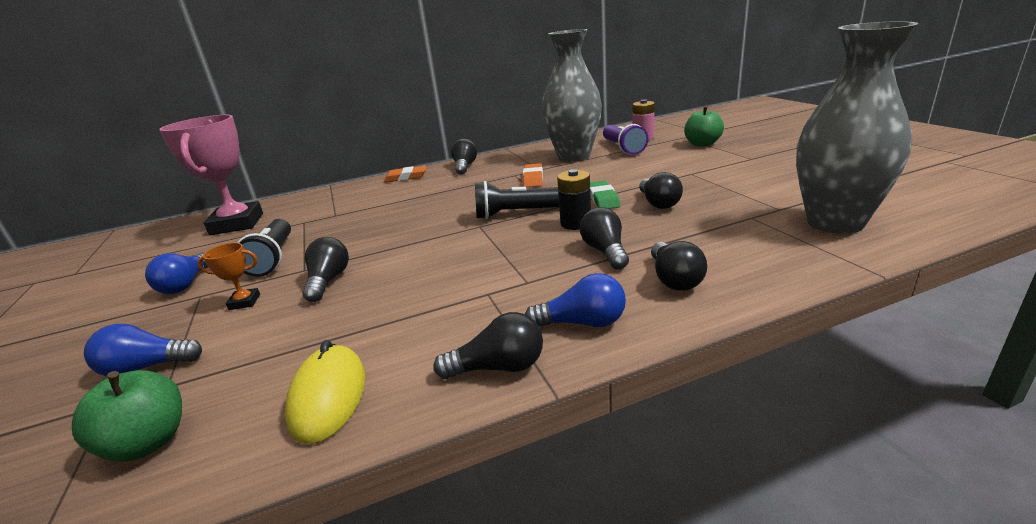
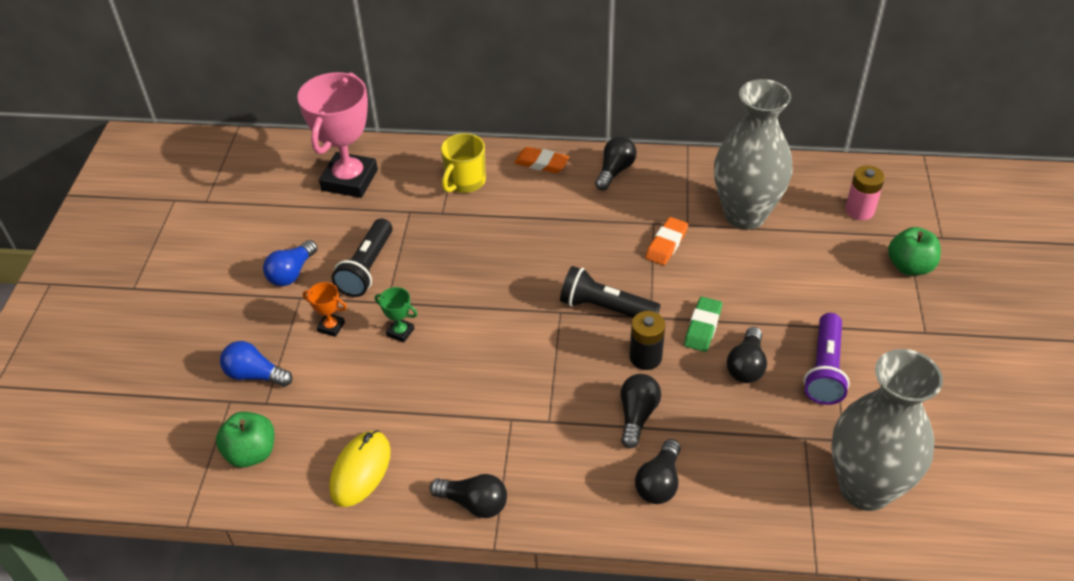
camera: 25 degrees right, 20 degrees up
black light bulb [302,237,349,302] -> green trophy [375,287,417,342]
blue light bulb [525,273,626,327] -> none
purple flashlight [603,124,648,155] -> purple flashlight moved to [804,313,850,405]
none -> yellow mug [441,133,486,193]

